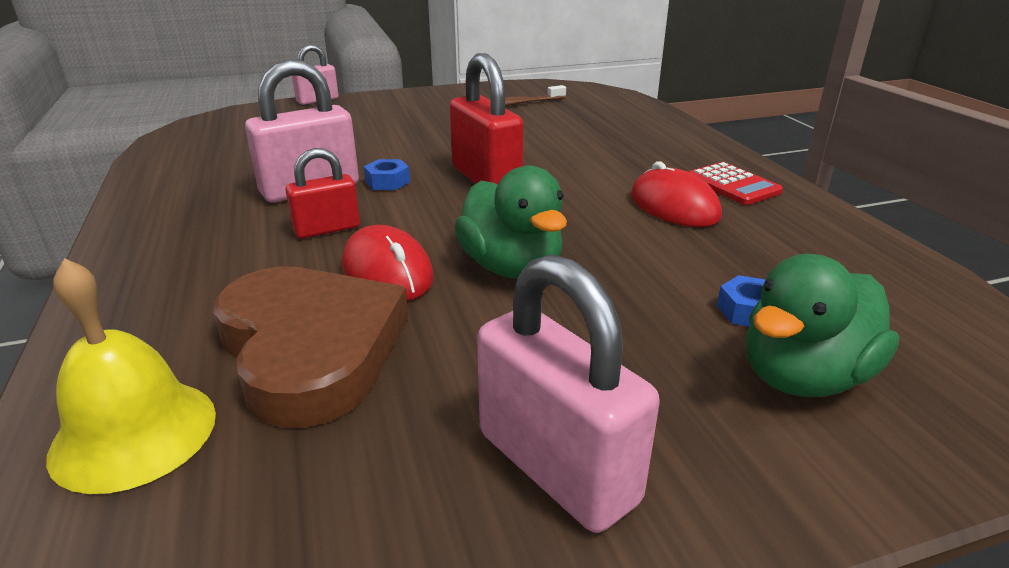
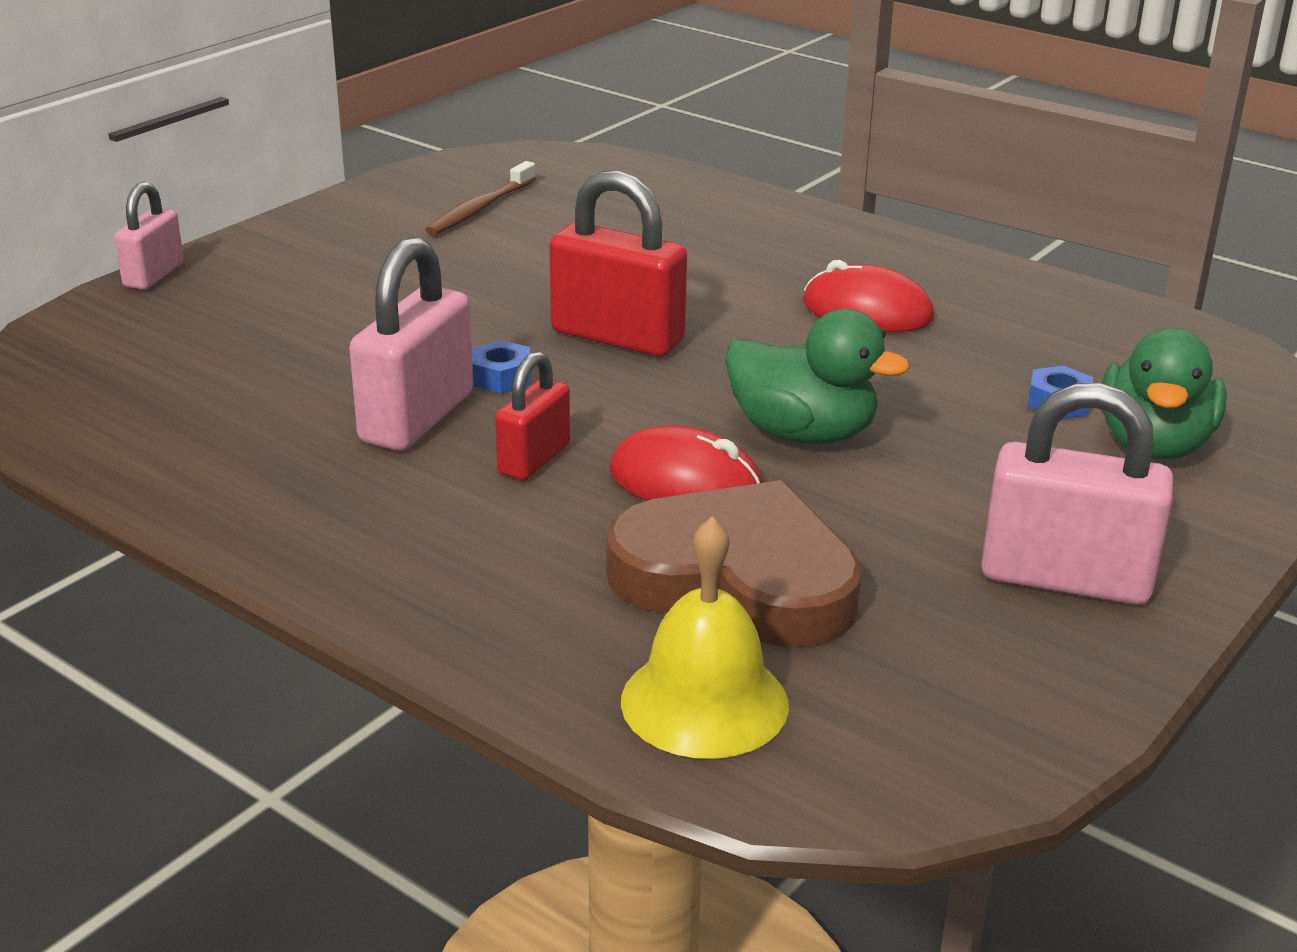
camera: 35 degrees left, 0 degrees up
red calculator [689,162,783,205] -> none

